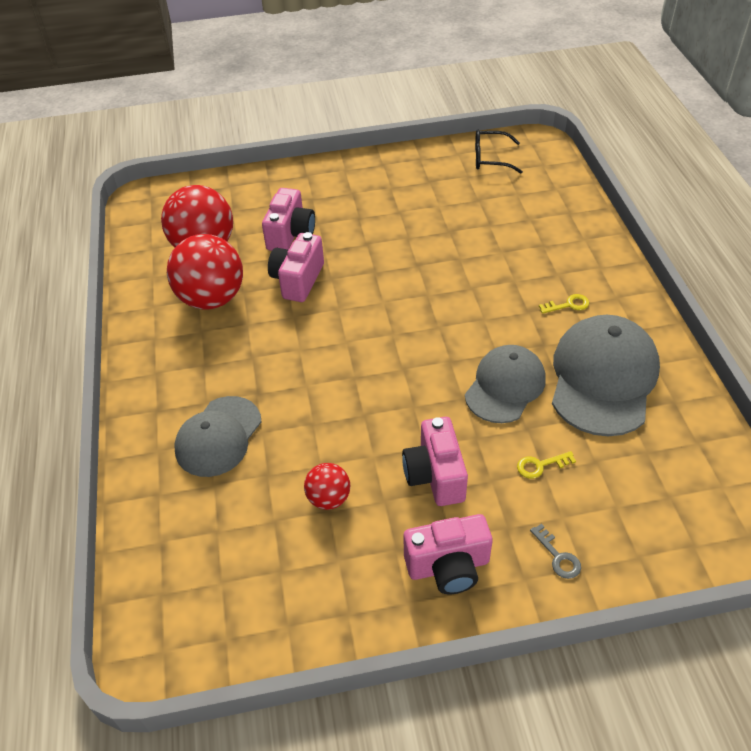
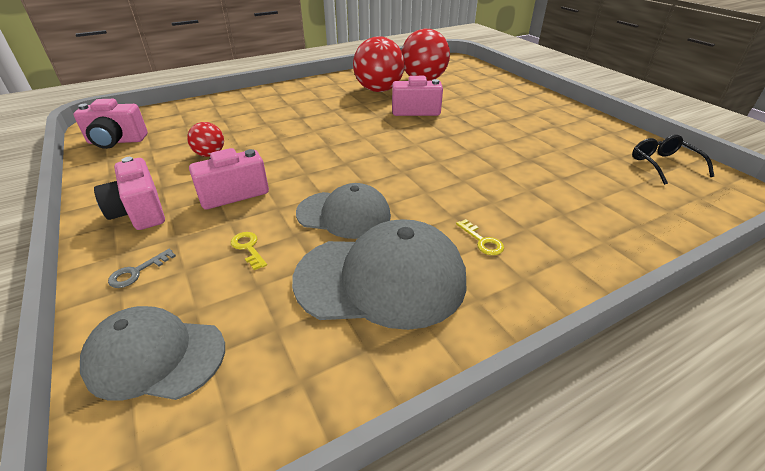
camera: 70 degrees right, 10 degrees down
grey cap [174,396,261,477] -> grey cap moved to [80,306,225,401]
pink camera [262,188,315,251] -> pink camera moved to [74,99,148,149]

